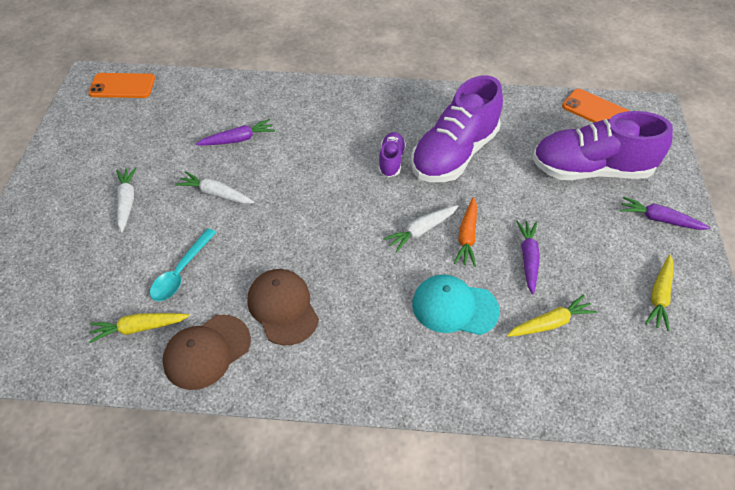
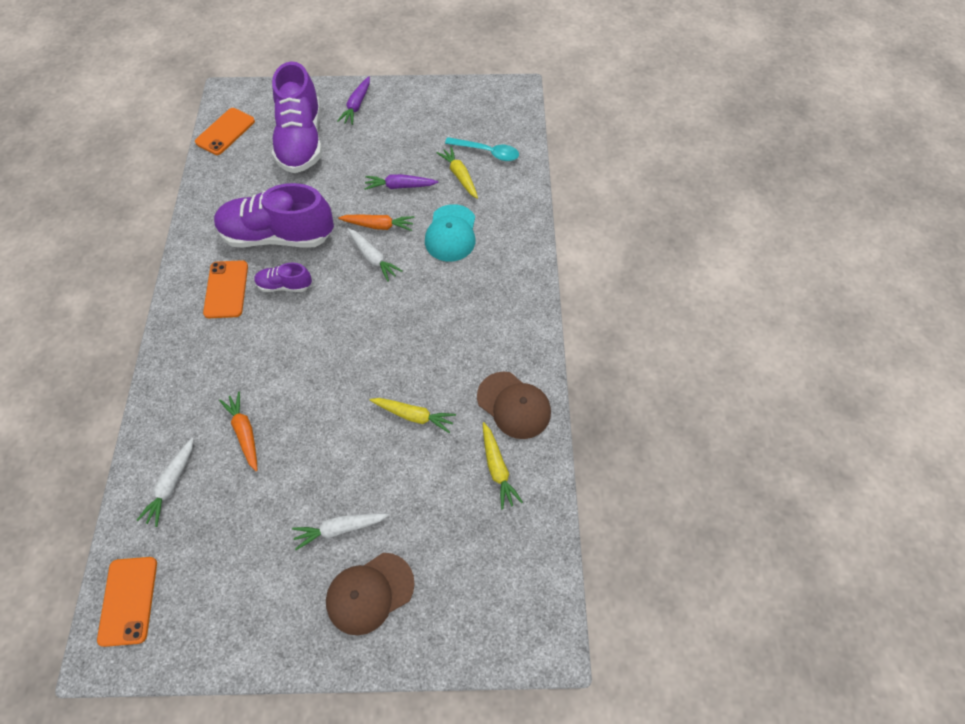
camera: 95 degrees left, 10 degrees up
turquoise spoon [150,228,217,301] -> turquoise spoon moved to [445,137,519,161]
white carrot [175,171,254,204] -> white carrot moved to [137,438,194,527]
purple carrot [196,119,275,146] -> orange carrot [219,392,257,471]
brown cap [247,269,319,345] -> brown cap moved to [326,553,415,635]
purple shoe [411,76,503,182] -> purple shoe turned 150 degrees clockwise [214,183,334,248]
yellow carrot [645,255,674,331] -> yellow carrot moved to [370,398,456,433]
none -> orange phone [203,260,248,318]

